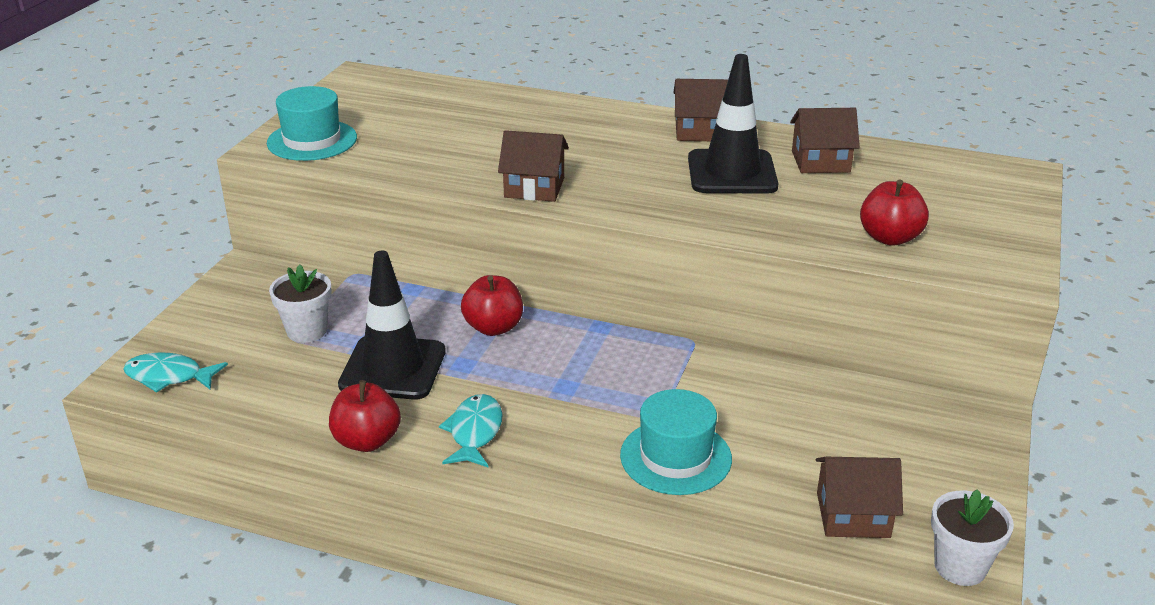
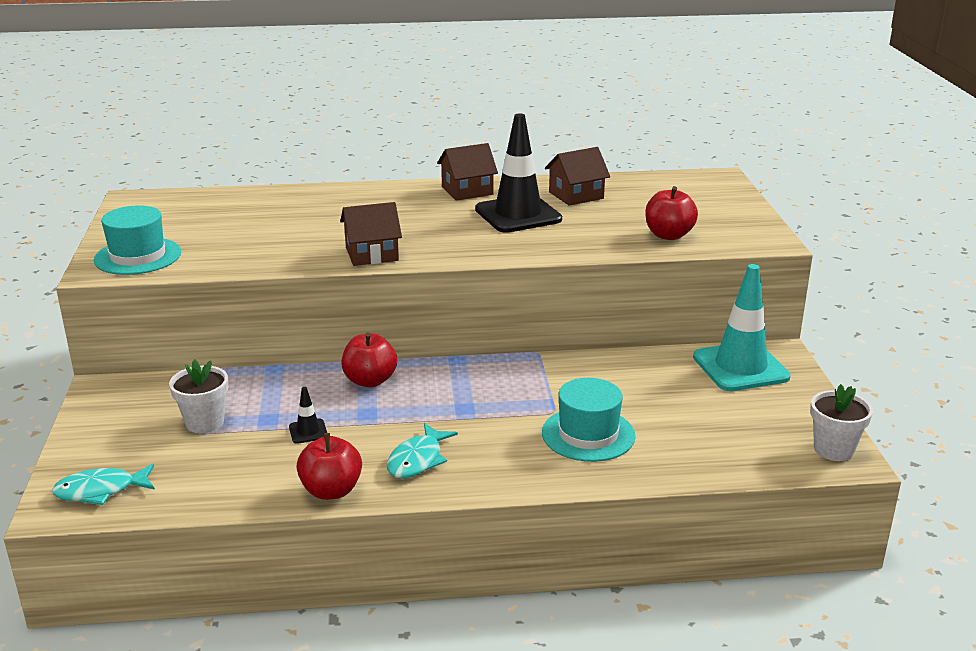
camera: 25 degrees left, 5 degrees down
black traffic cone [338,251,446,400] -> black traffic cone [289,387,327,444], size x0.42
turquoise fish [439,394,503,467] -> turquoise fish turned 135 degrees counterclockwise [387,423,458,478]
brown house [816,457,903,538] -> none
none -> turquoise traffic cone [693,264,791,391]

